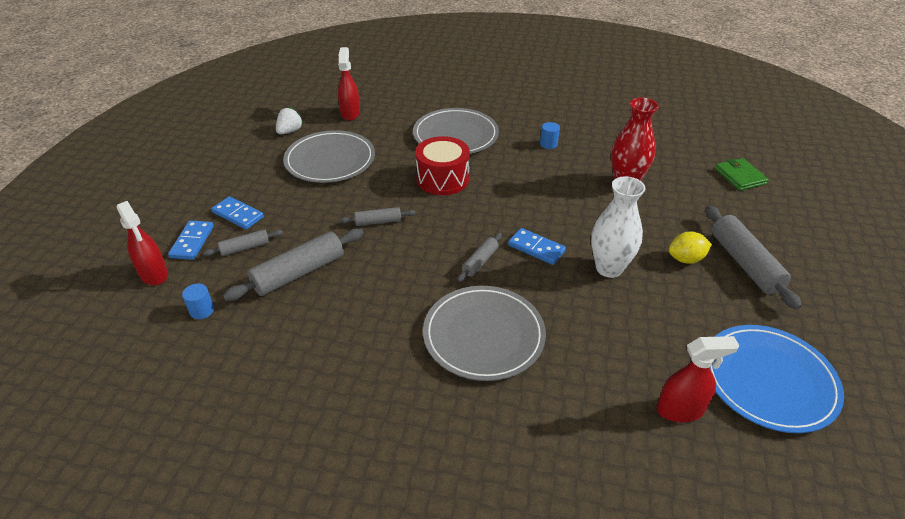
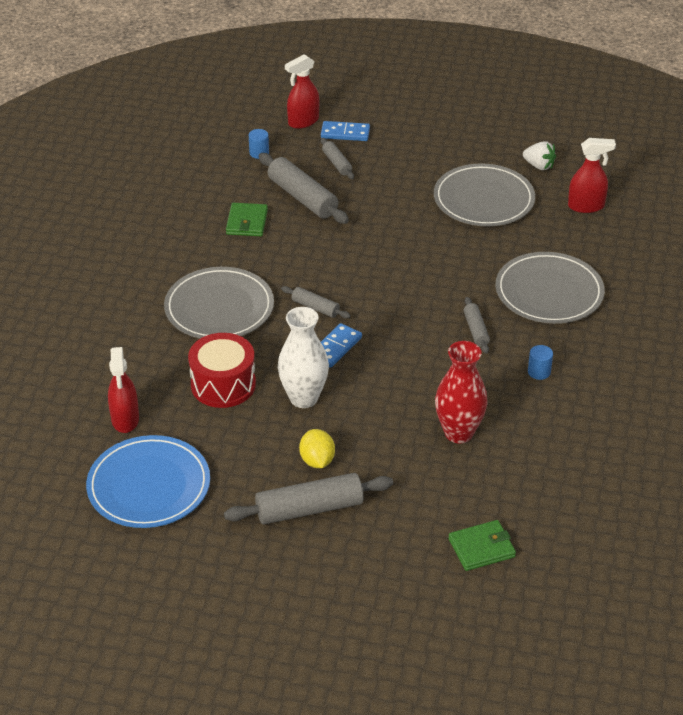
camera: 90 degrees right, 0 degrees up
blue domino [211,196,264,229] -> none
grey rolling pin [340,207,415,226] -> grey rolling pin moved to [464,297,490,354]
red drum [415,136,470,195] -> red drum moved to [188,333,256,408]
none -> green wallet [226,203,268,236]

